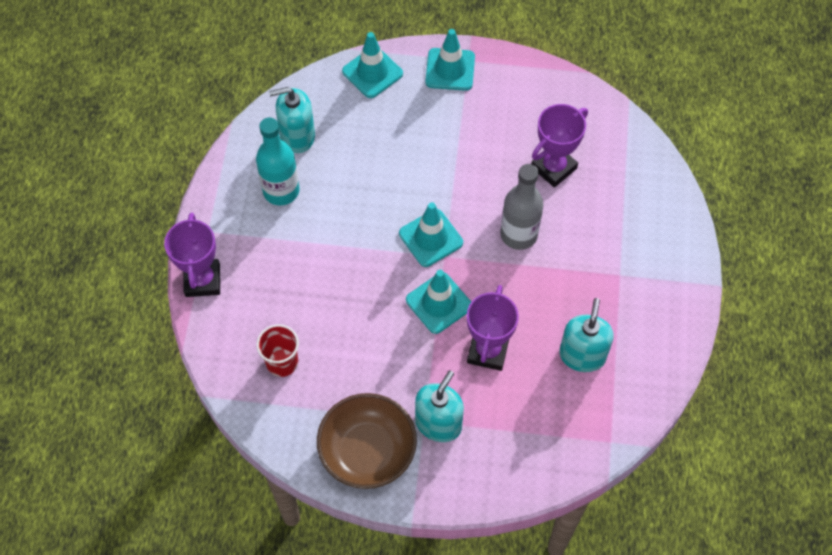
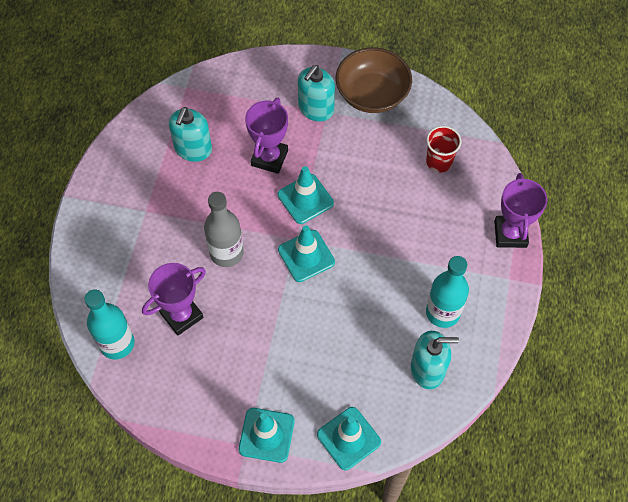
camera: 175 degrees left, 0 degrees up
none -> turquoise bottle [84,289,135,359]

